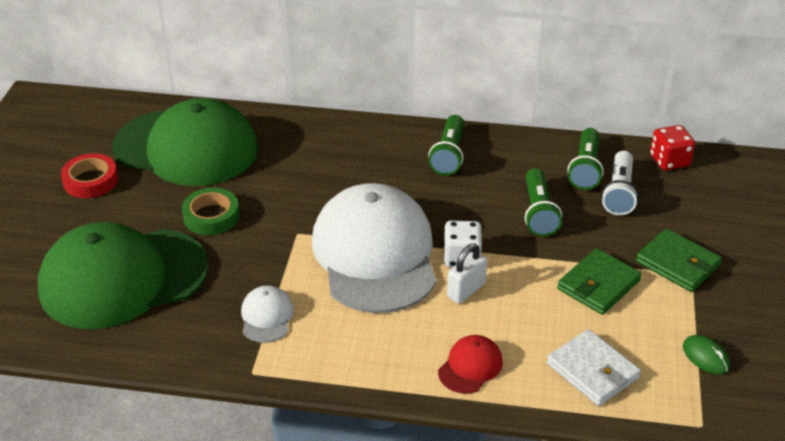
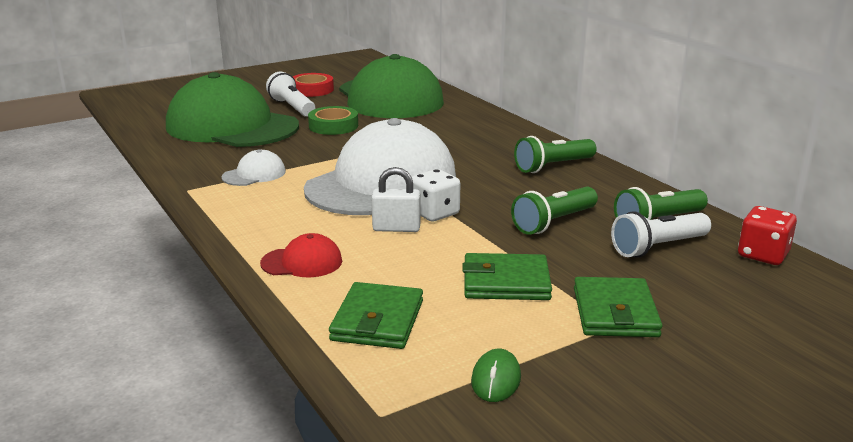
camera: 50 degrees right, 15 degrees down
white wallet [547,329,641,406] -> green wallet [329,282,423,349]
none -> white flashlight [266,72,315,117]

